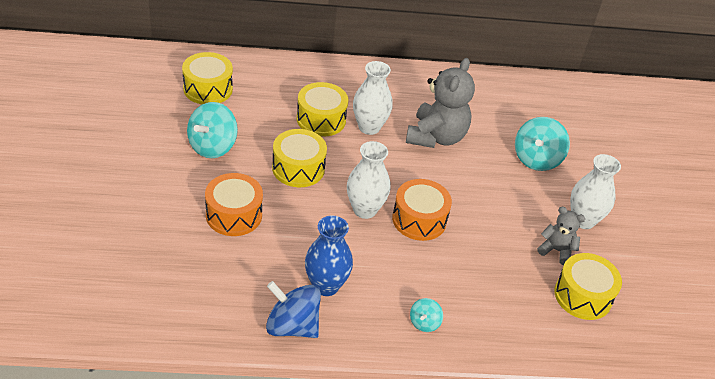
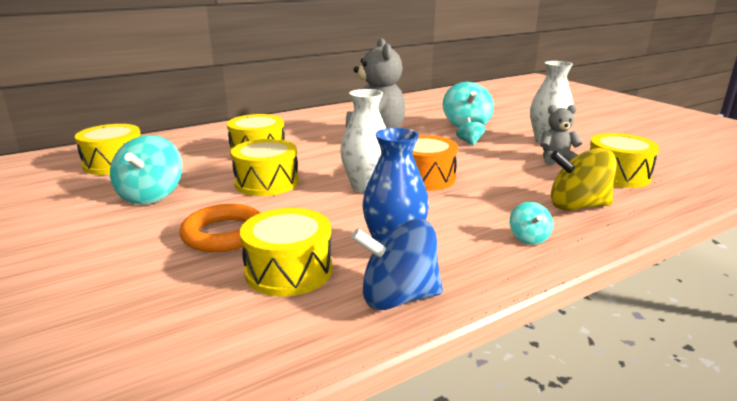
camera: 25 degrees left, 20 degrees down
orange drum [205,173,263,236] -> orange ring [179,204,260,252]
white vase [353,61,393,135] -> none
none -> yellow drum [240,208,333,296]
none -> turquoise spinning top [456,117,485,146]
none -> yellow spinning top [550,148,617,211]

